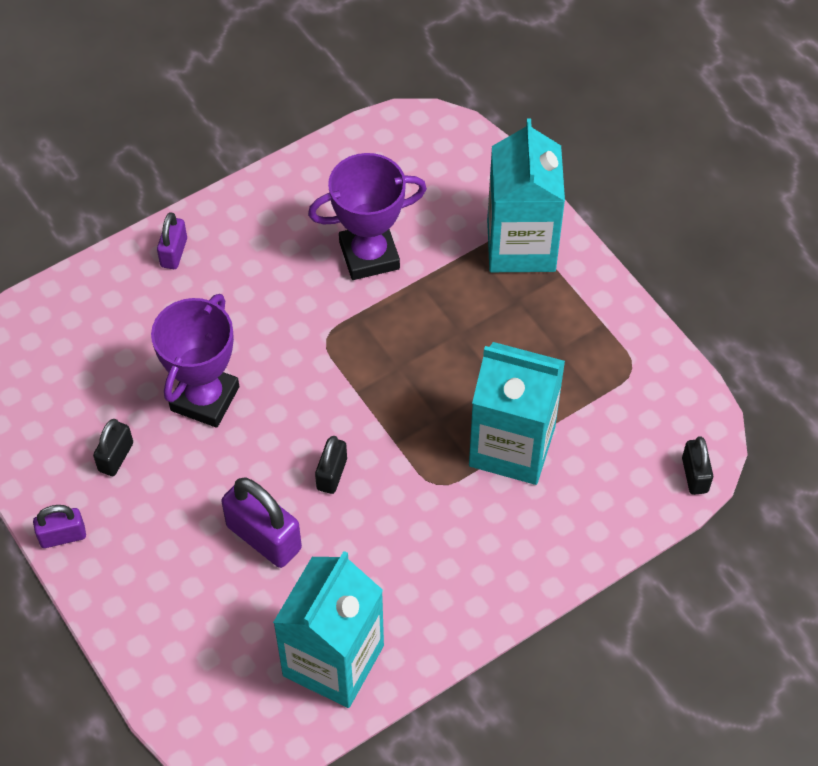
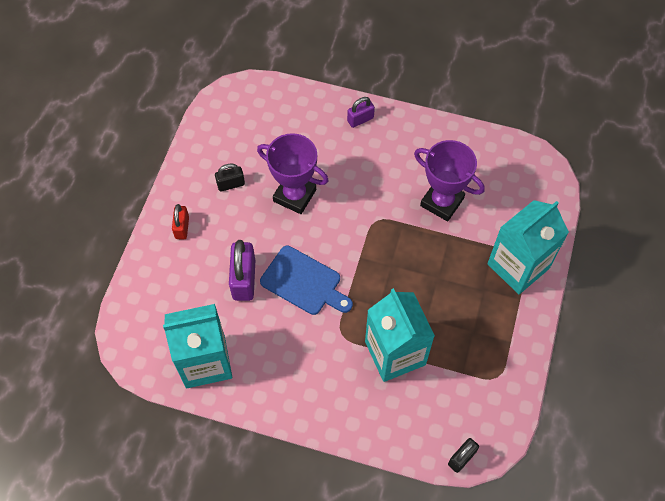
camera: 50 degrees right, 5 degrees up
purple padlock [33,505,86,548] -> none
purple trophy [151,294,239,428] -> purple trophy turned 45 degrees clockwise [257,133,329,214]
black padlock [315,436,347,494] -> blue cutting board [260,246,353,315]
none -> red padlock [172,204,189,239]

